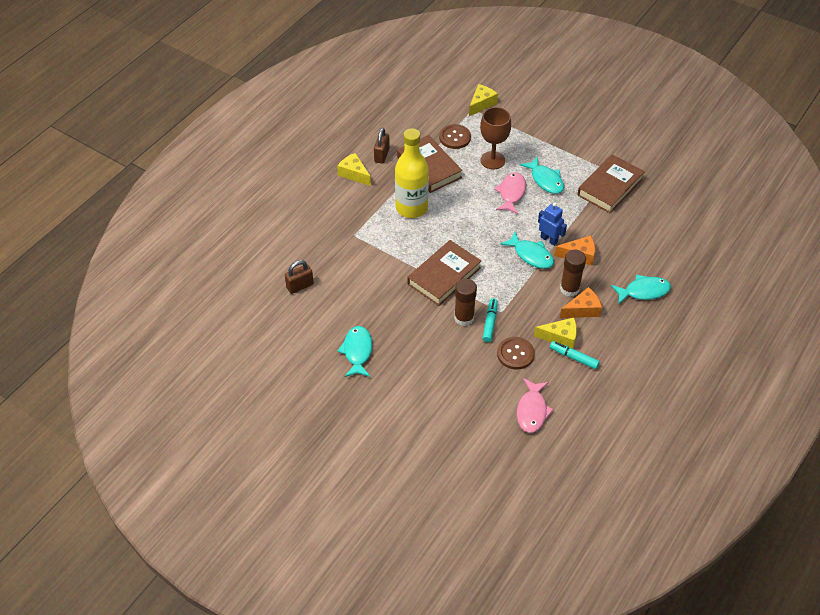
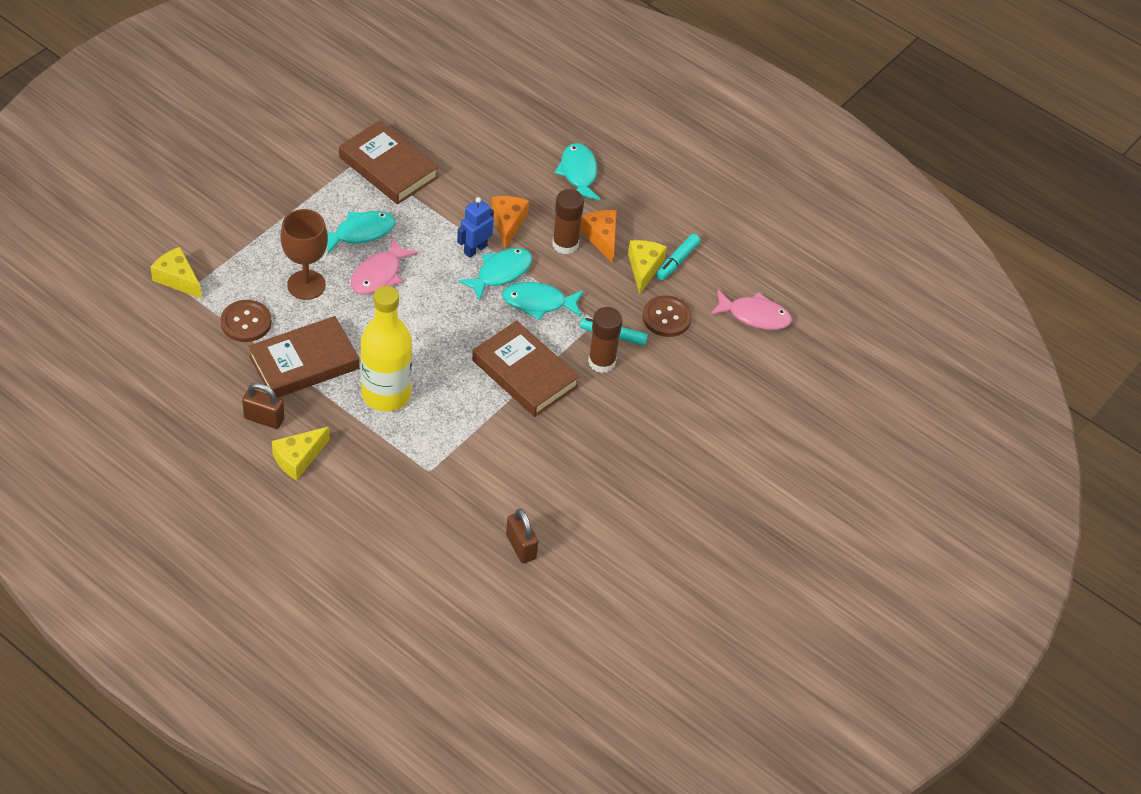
camera: 90 degrees left, 0 degrees up
turquoise fish [337,326,372,377] -> turquoise fish moved to [502,282,584,320]
pink fish [494,172,526,214] -> pink fish turned 75 degrees counterclockwise [350,238,418,295]

